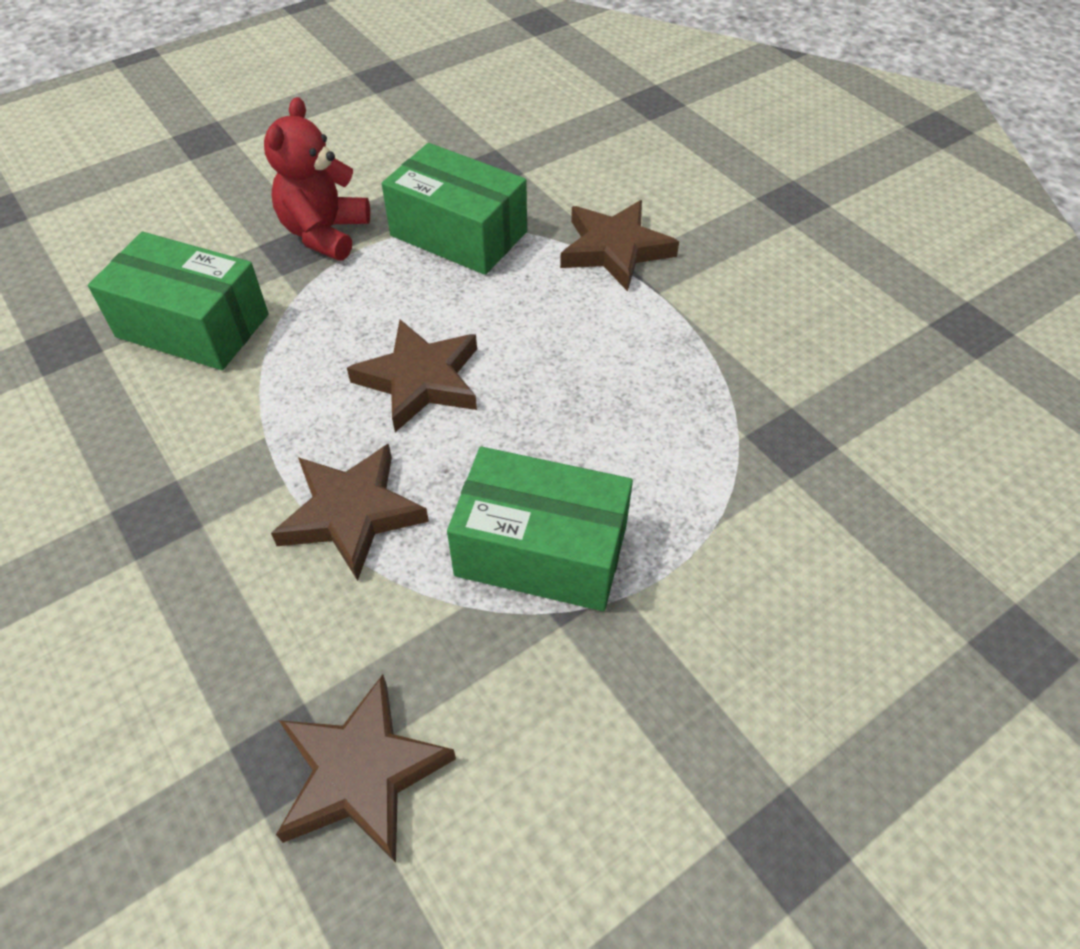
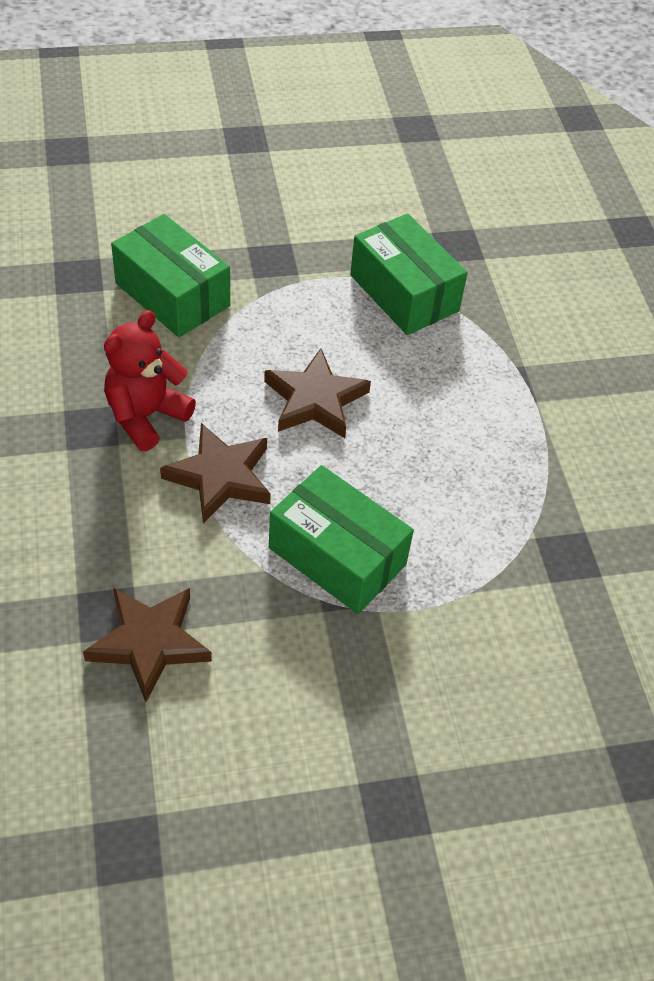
camera: 20 degrees right, 0 degrees up
red teddy bear [264,97,370,261] -> red teddy bear moved to [104,310,196,451]
brown star [560,200,679,291] -> none

